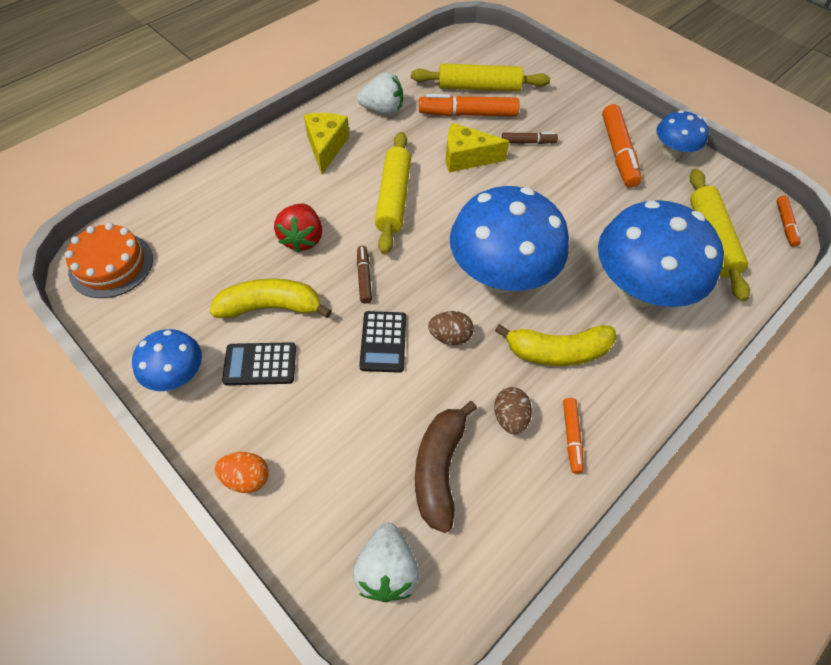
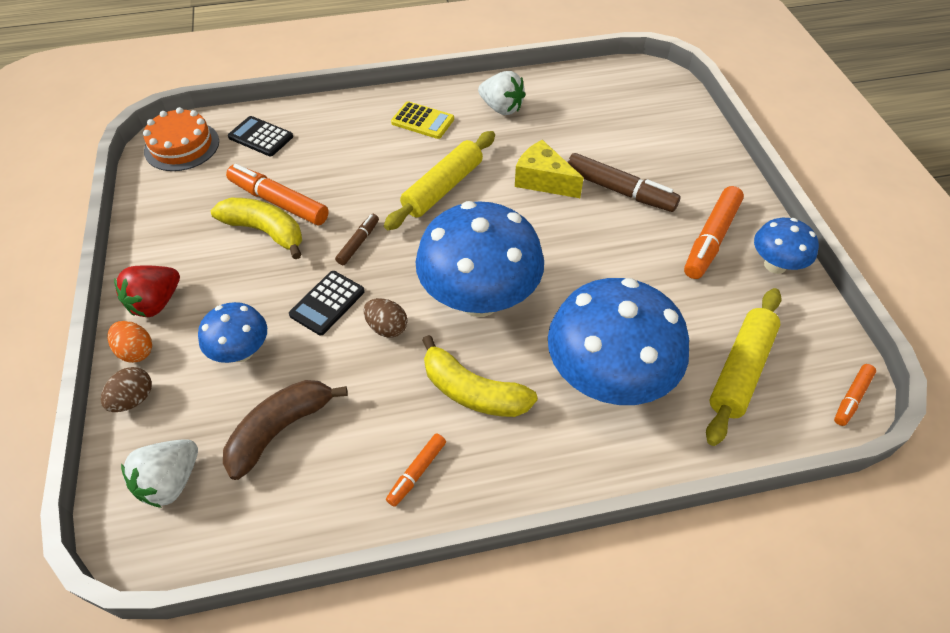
camera: 35 degrees right, 5 degrees down
blue mushroom [132,329,202,391] -> blue mushroom moved to [198,302,267,363]
black calculator [222,342,296,385] -> black calculator moved to [228,116,293,156]
red strawberry [274,204,322,253] -> red strawberry moved to [114,265,180,317]
yellow cheese [304,113,349,174] -> yellow calculator [391,101,454,139]
yellow rolling pin [411,63,550,92] -> none
orange marker [419,94,520,116] -> orange marker moved to [226,164,329,225]
brown egg [494,387,532,435] -> brown egg moved to [101,367,152,412]
brown marker [502,132,558,144] -> brown marker [567,153,680,212], size x1.85

